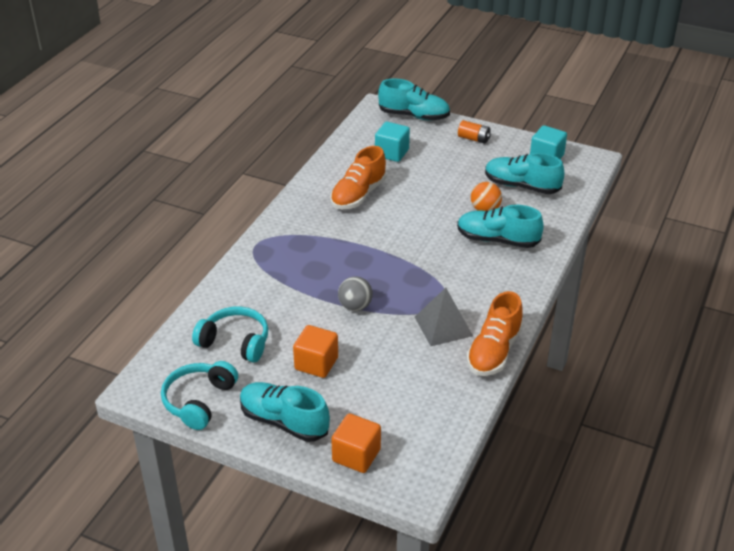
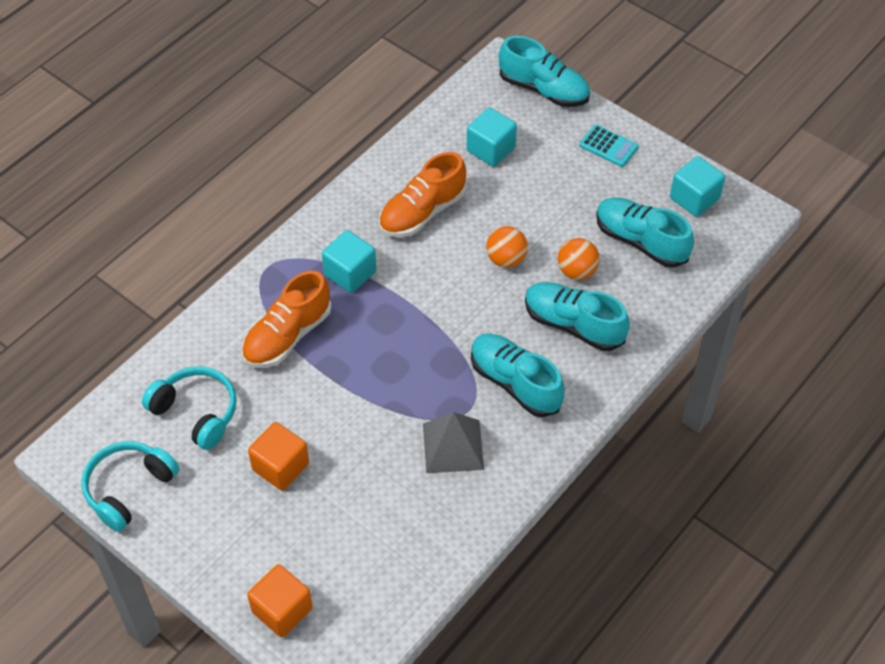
camera: 15 degrees right, 15 degrees up
turquoise shoe [240,382,330,442] -> turquoise shoe moved to [471,334,565,417]
grey ball [338,276,373,311] -> none
orange battery [458,120,491,144] -> turquoise calculator [579,125,639,167]
orange shoe [466,291,523,376] -> orange shoe moved to [242,271,332,368]
none -> turquoise cube [322,230,376,293]
none -> orange ball [486,226,528,268]

